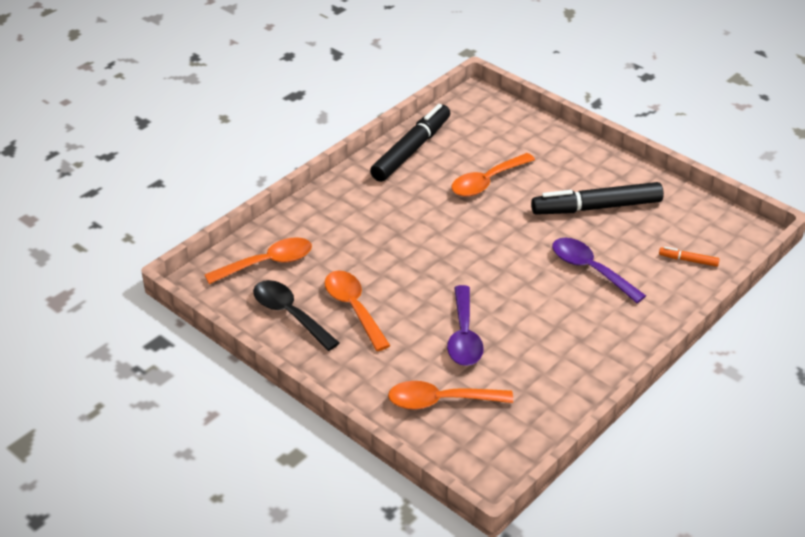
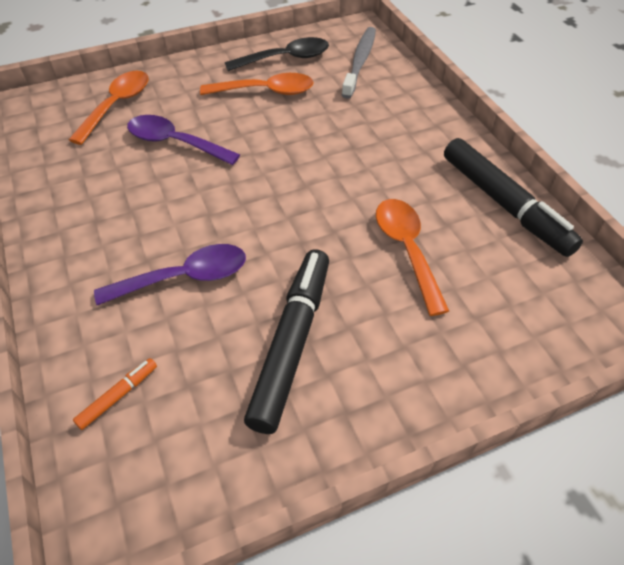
camera: 115 degrees right, 10 degrees up
orange spoon [204,237,312,284] -> grey toothbrush [342,27,376,99]

